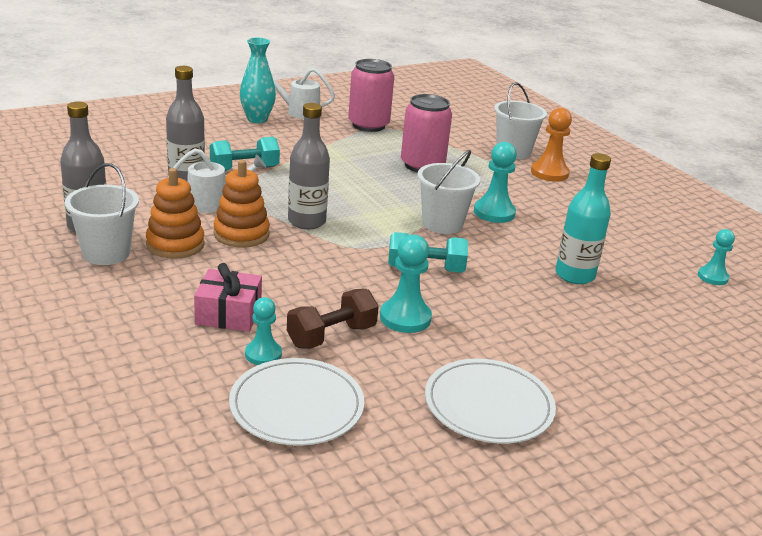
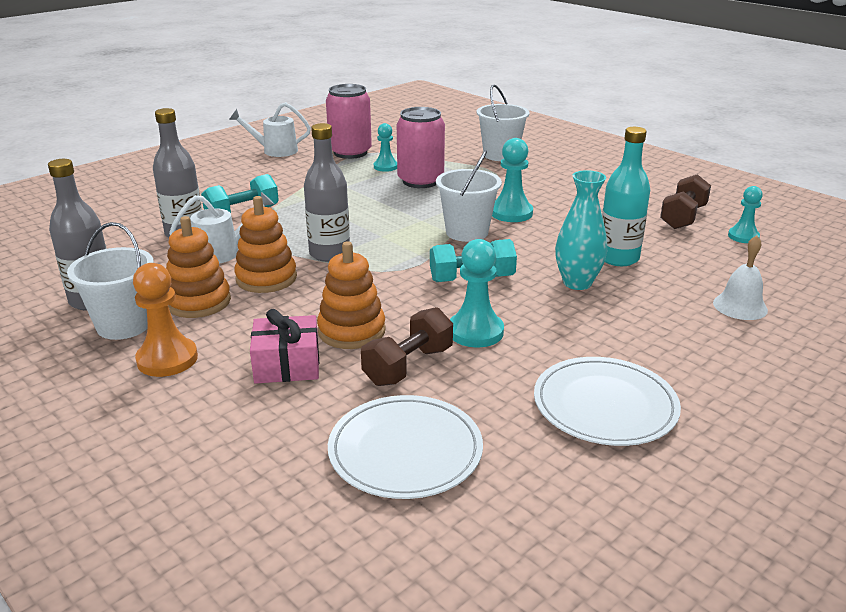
camera: 10 degrees left, 0 degrees up
turquoise vase [240,38,276,123] -> turquoise vase moved to [555,170,607,290]
turquoise pawn [245,297,282,365] -> turquoise pawn moved to [374,123,397,172]
orange pawn [531,108,572,182] -> orange pawn moved to [133,263,198,377]
none -> orange stacking toy [317,241,386,349]
none -> brown dumbbell [660,174,711,229]
none -> white bell [713,235,768,320]

